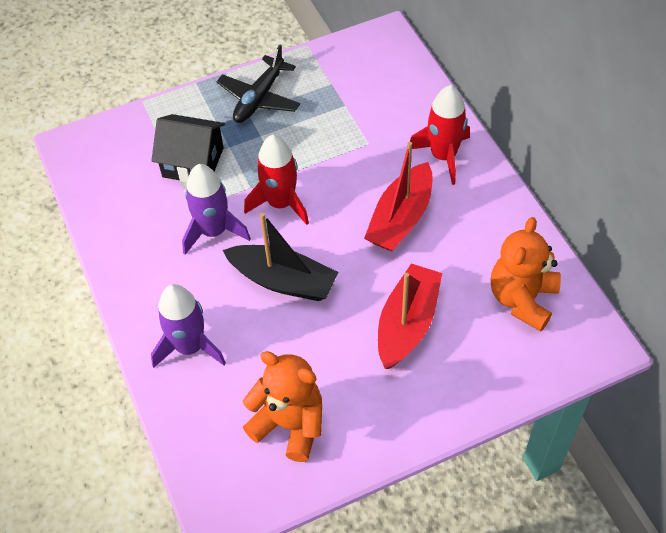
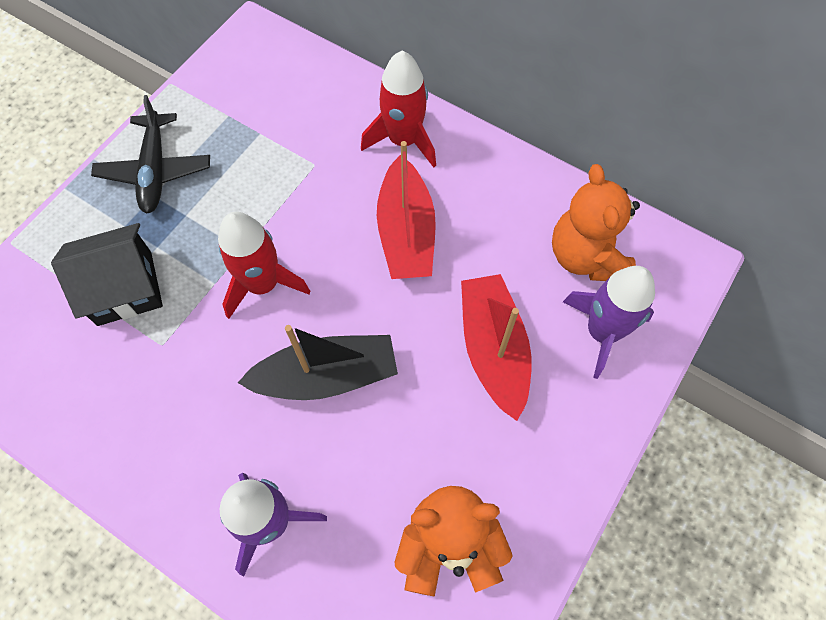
camera: 35 degrees left, 10 degrees up
purple rocket [182,164,251,254] -> purple rocket moved to [563,266,655,379]

